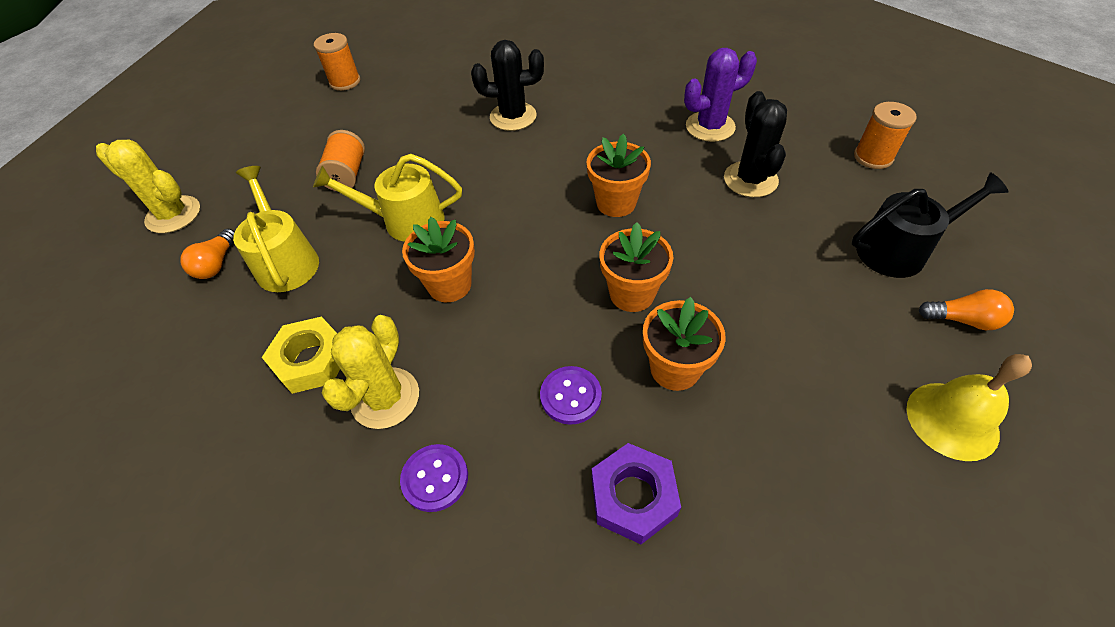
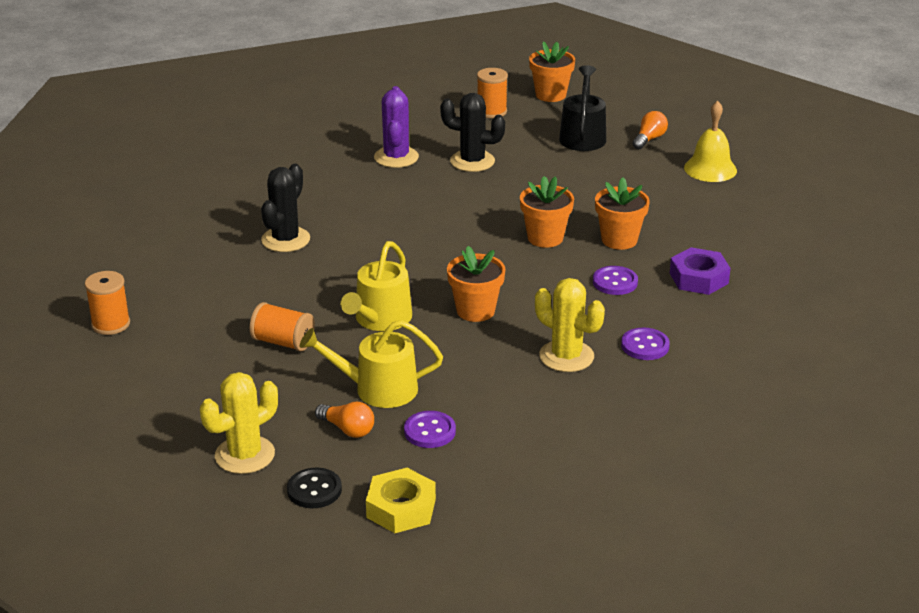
camera: 70 degrees left, 20 degrees down
yellow nut [262,317,340,394] -> yellow nut moved to [366,468,436,533]
orange flower pot [586,134,651,217] -> orange flower pot moved to [529,41,575,102]
none -> black button [287,468,342,508]
none -> purple button [404,411,456,448]

